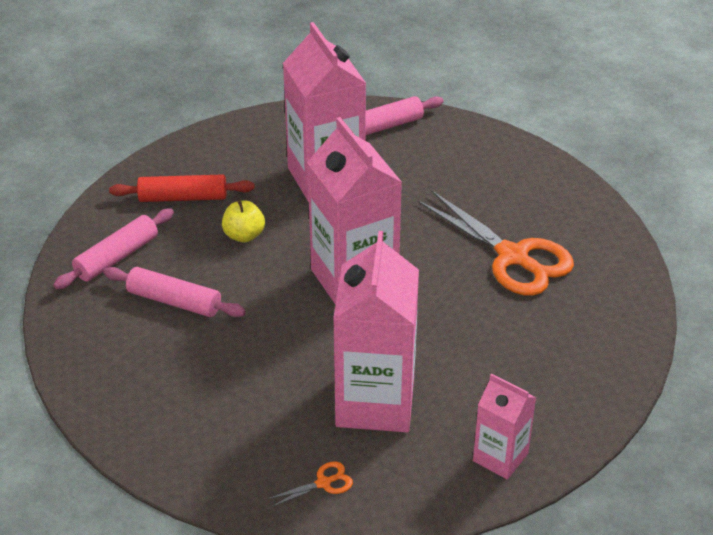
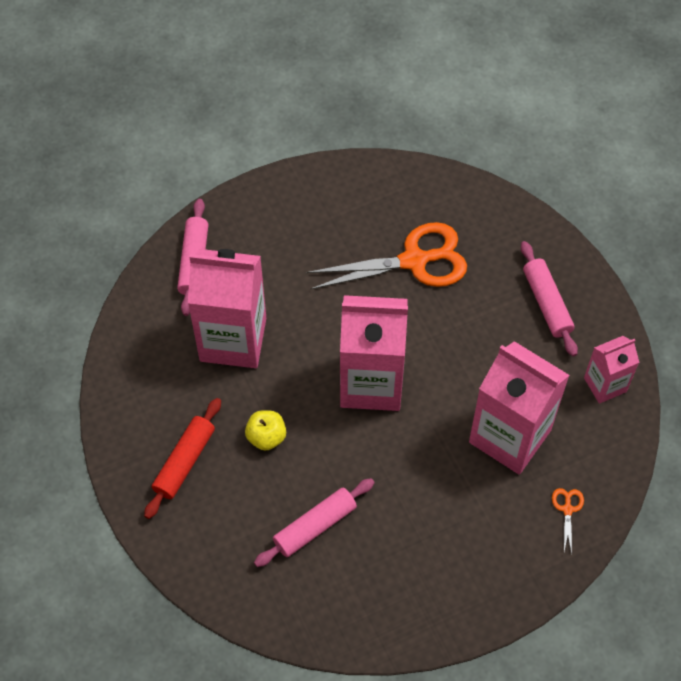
camera: 60 degrees left, 20 degrees up
pink rolling pin [53,208,174,289] -> pink rolling pin moved to [521,241,578,357]

